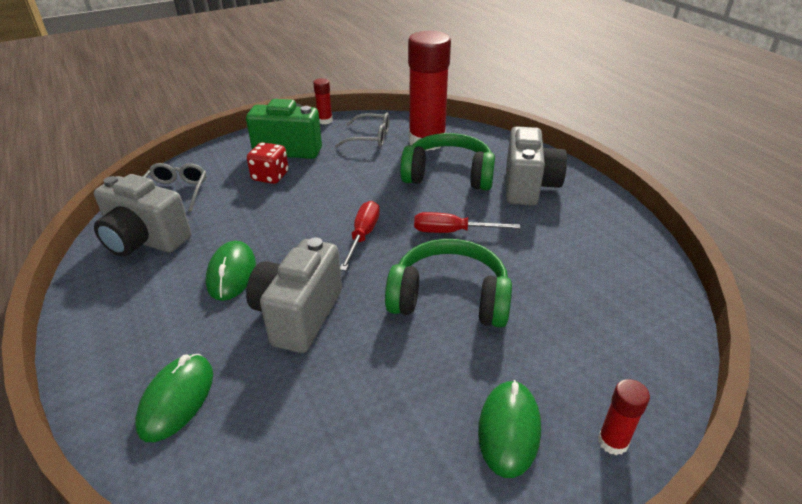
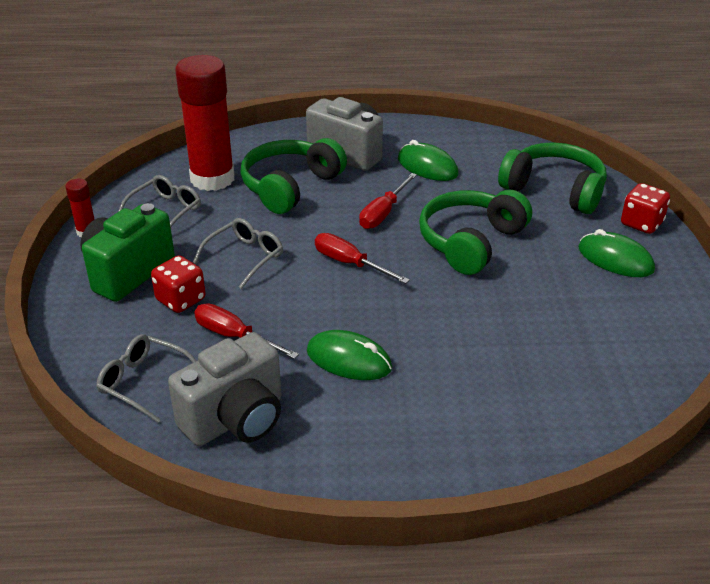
camera: 65 degrees left, 0 degrees up
green mouse [135,354,213,442] -> green mouse moved to [398,140,458,181]
grey camera [246,238,342,353] -> none
red glue stick [598,379,650,455] -> red dice [621,183,670,234]
none -> grey glasses [193,218,283,289]
none -> red screwdriver [194,303,299,359]
none -> green headphones [498,142,607,214]

